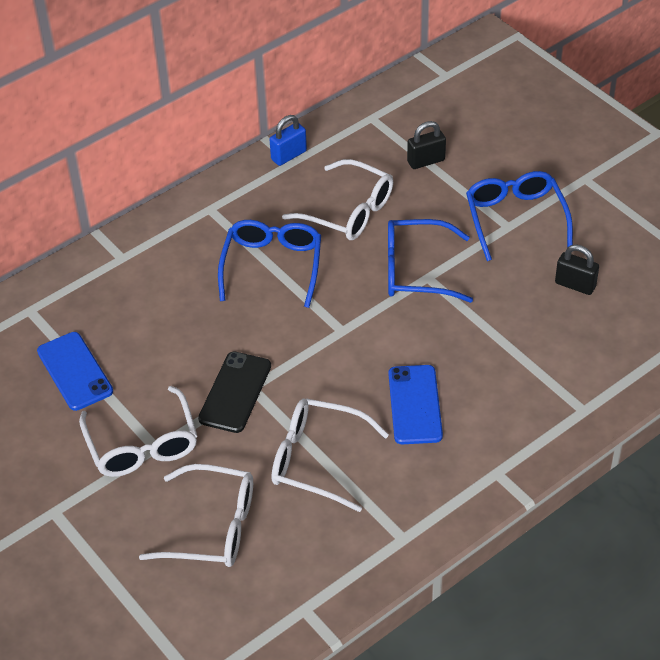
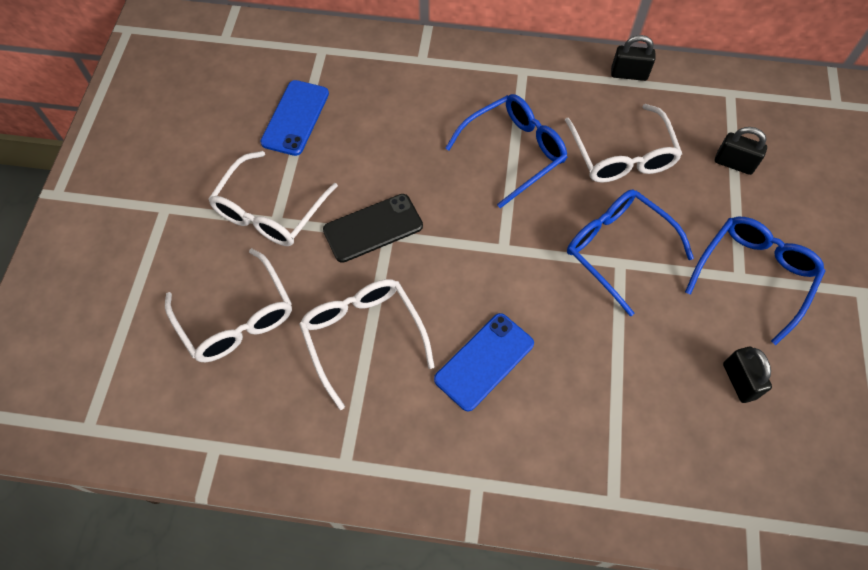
camera: 45 degrees right, 15 degrees up
blue padlock [270,115,307,166] -> black padlock [611,35,655,81]

